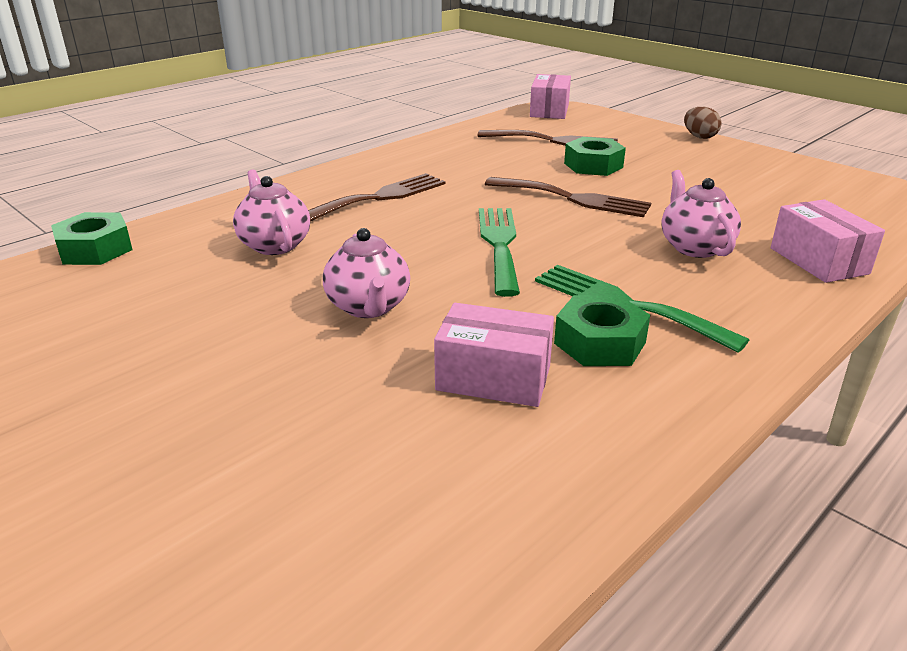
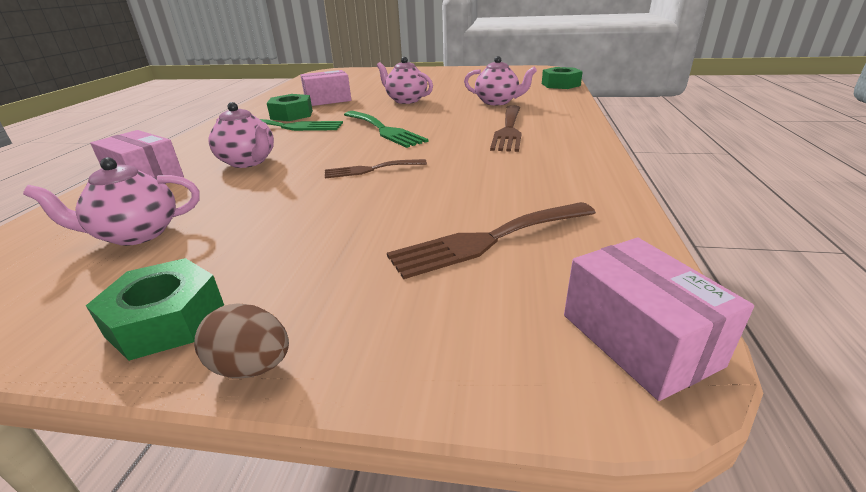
camera: 145 degrees right, 0 degrees up
brown fork [485,177,651,217] -> brown fork [325,159,427,178], size x0.62
green nut [564,137,626,176] -> green nut moved to [86,258,224,361]
none -> pink teapot [23,157,200,246]

